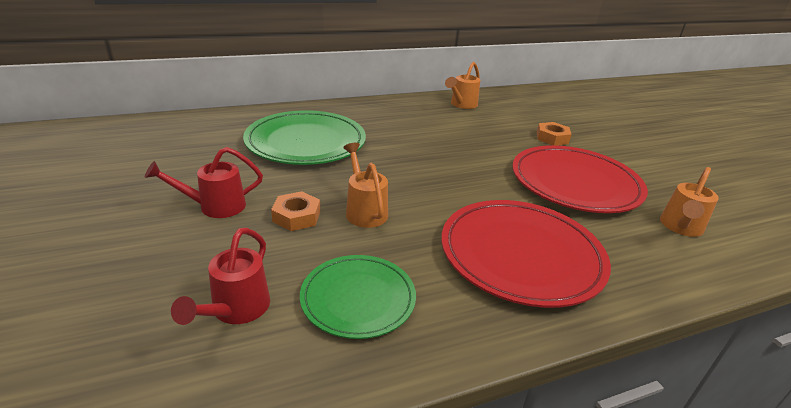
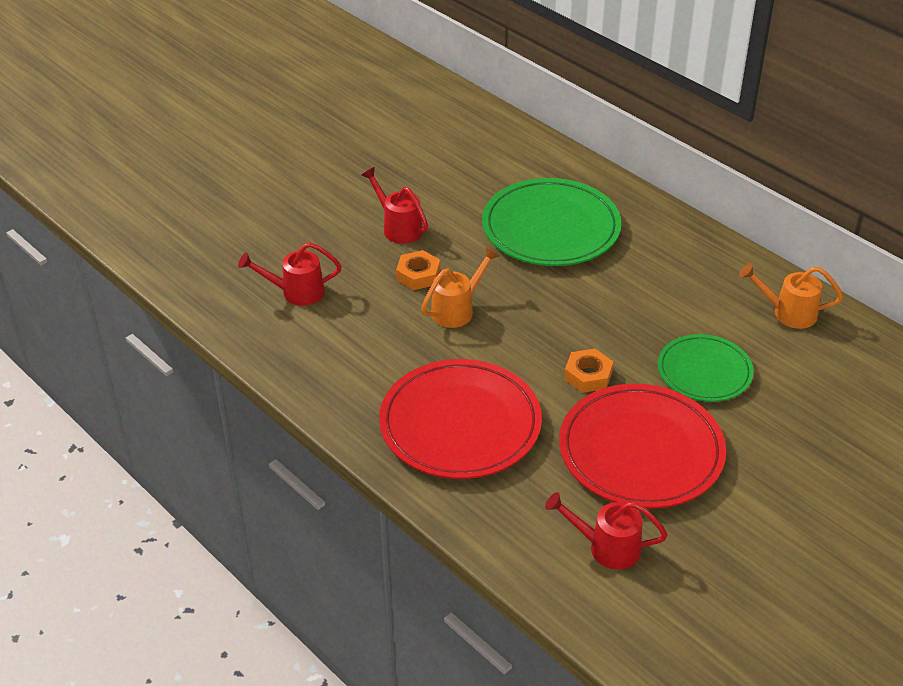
camera: 70 degrees right, 10 degrees up
green plate [300,255,416,339] -> green plate moved to [658,334,754,402]
orange nut [537,122,572,145] -> orange nut moved to [564,349,614,393]
orange watering can [660,167,719,237] -> red watering can [545,492,668,570]

